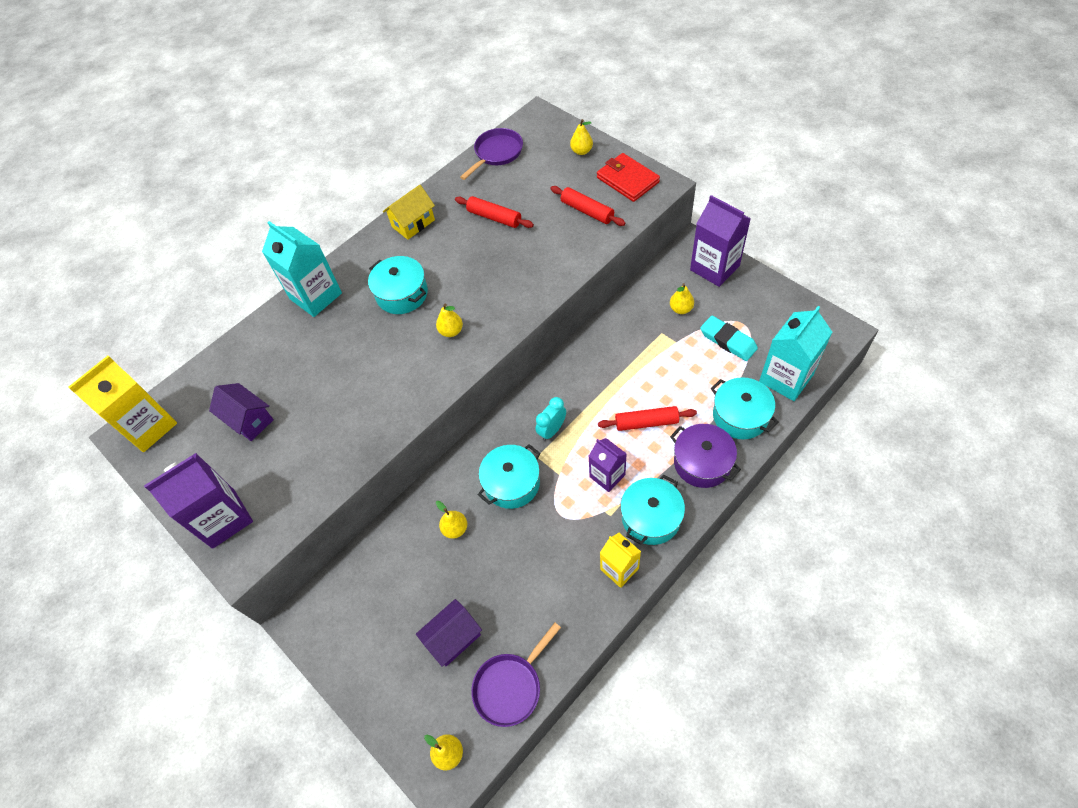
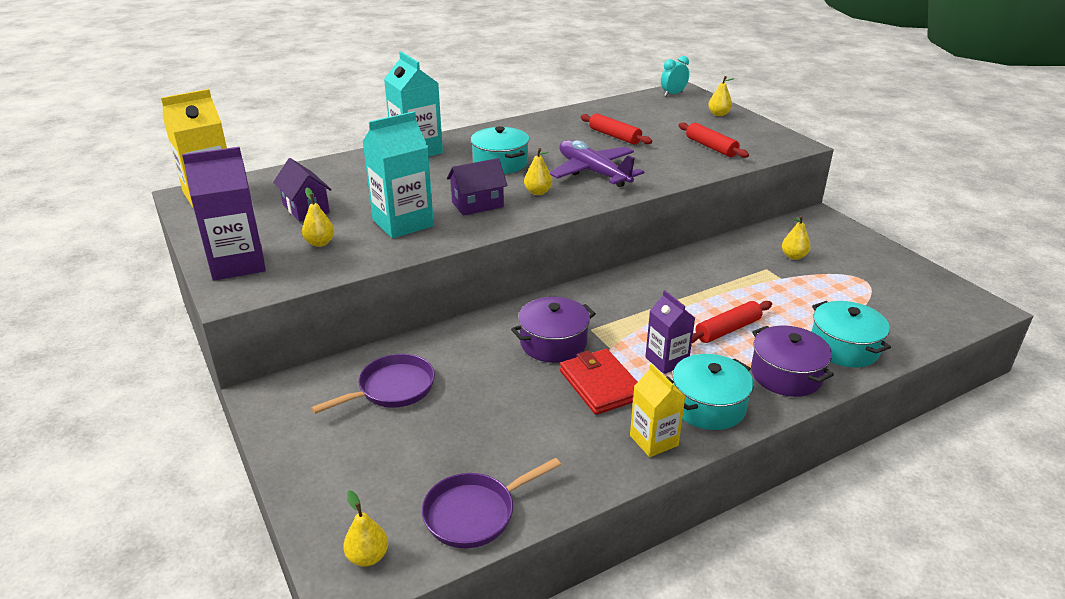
camera: 10 degrees right, 25 degrees down
yellow house [383,185,435,240] -> none
purple house [416,599,482,667] -> purple house moved to [447,158,507,216]
yellow pear [436,501,467,539] -> yellow pear moved to [302,188,334,247]
purple pan [460,128,523,180] -> purple pan moved to [311,354,435,414]
turquoise pot [478,444,541,509] -> purple pot [511,297,596,363]
turquoise clock [536,397,566,441] -> turquoise clock moved to [661,56,689,96]
red wallet [597,153,660,202] -> red wallet moved to [560,349,637,415]
red rolling pin [598,406,697,431] -> red rolling pin turned 45 degrees counterclockwise [692,301,772,343]
purple carton [690,195,751,287] -> none
turquoise eraser [700,316,758,361] -> none
turquoise carton [759,306,832,401] -> turquoise carton moved to [363,111,434,238]
none -> purple plane [550,140,644,187]

